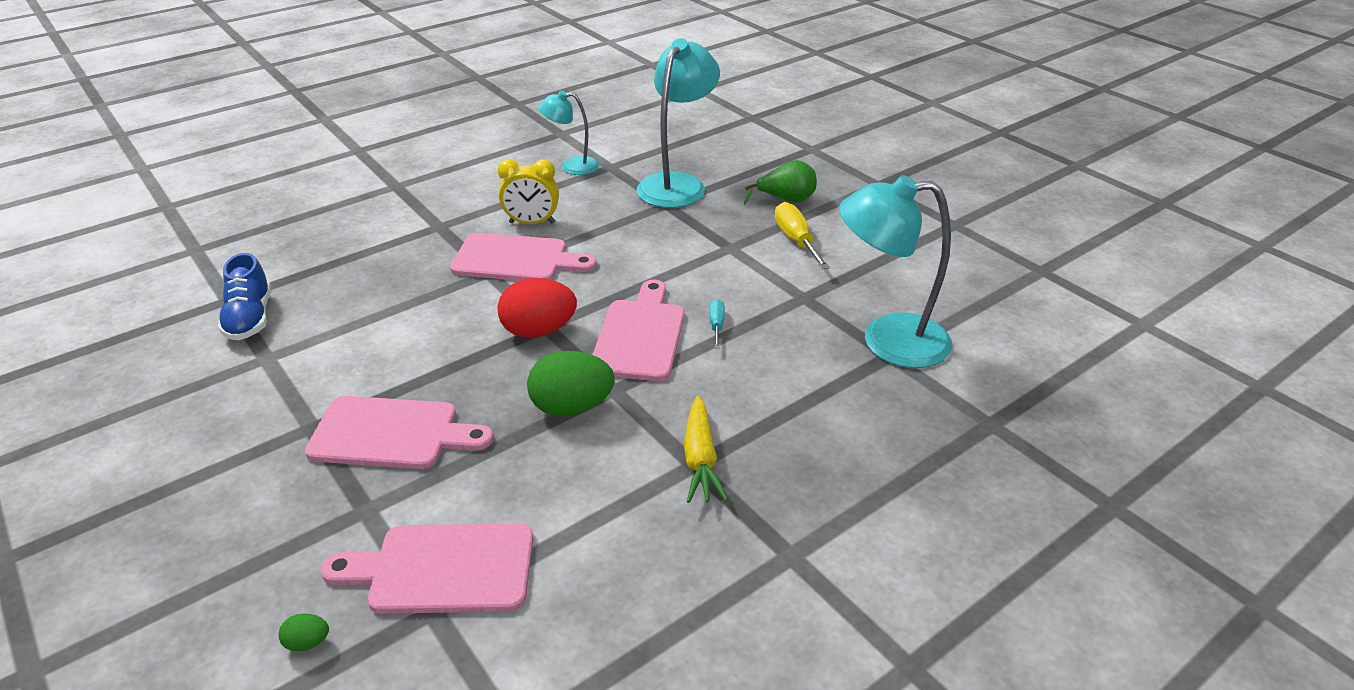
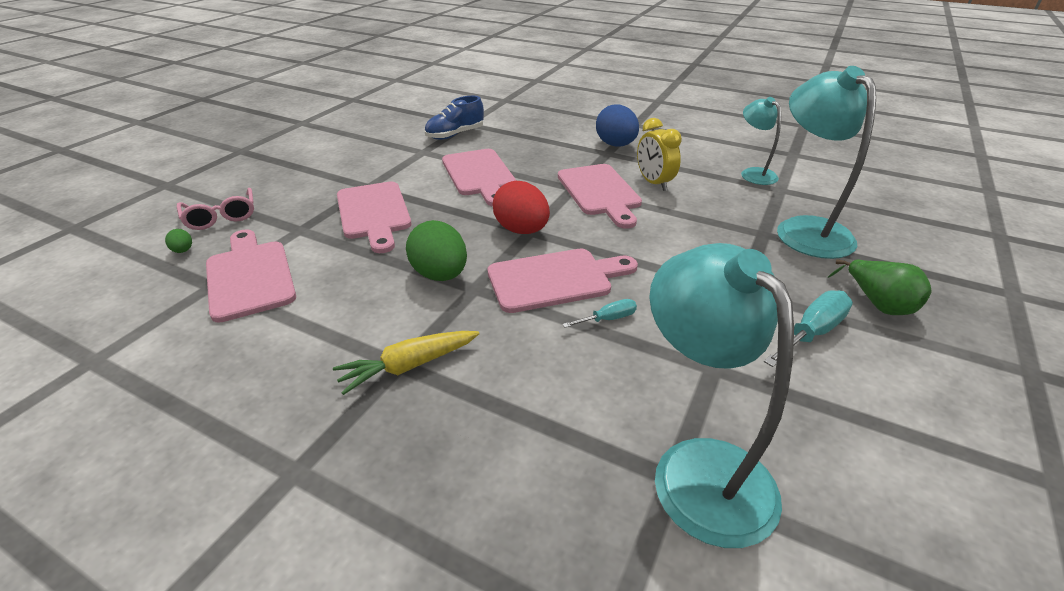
camera: 65 degrees right, 0 degrees up
turquoise lamp [637,38,720,208] -> turquoise lamp turned 105 degrees counterclockwise [777,66,876,259]
yellow screwdriver [774,202,830,270] -> turquoise screwdriver [764,290,853,367]
none -> pink glasses [177,188,254,230]
none -> pink cutting board [442,149,516,206]
none -> blue egg [596,105,639,146]

